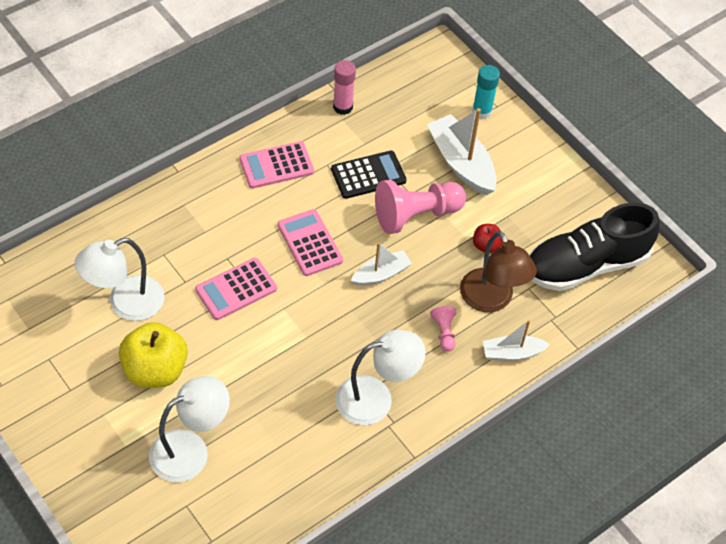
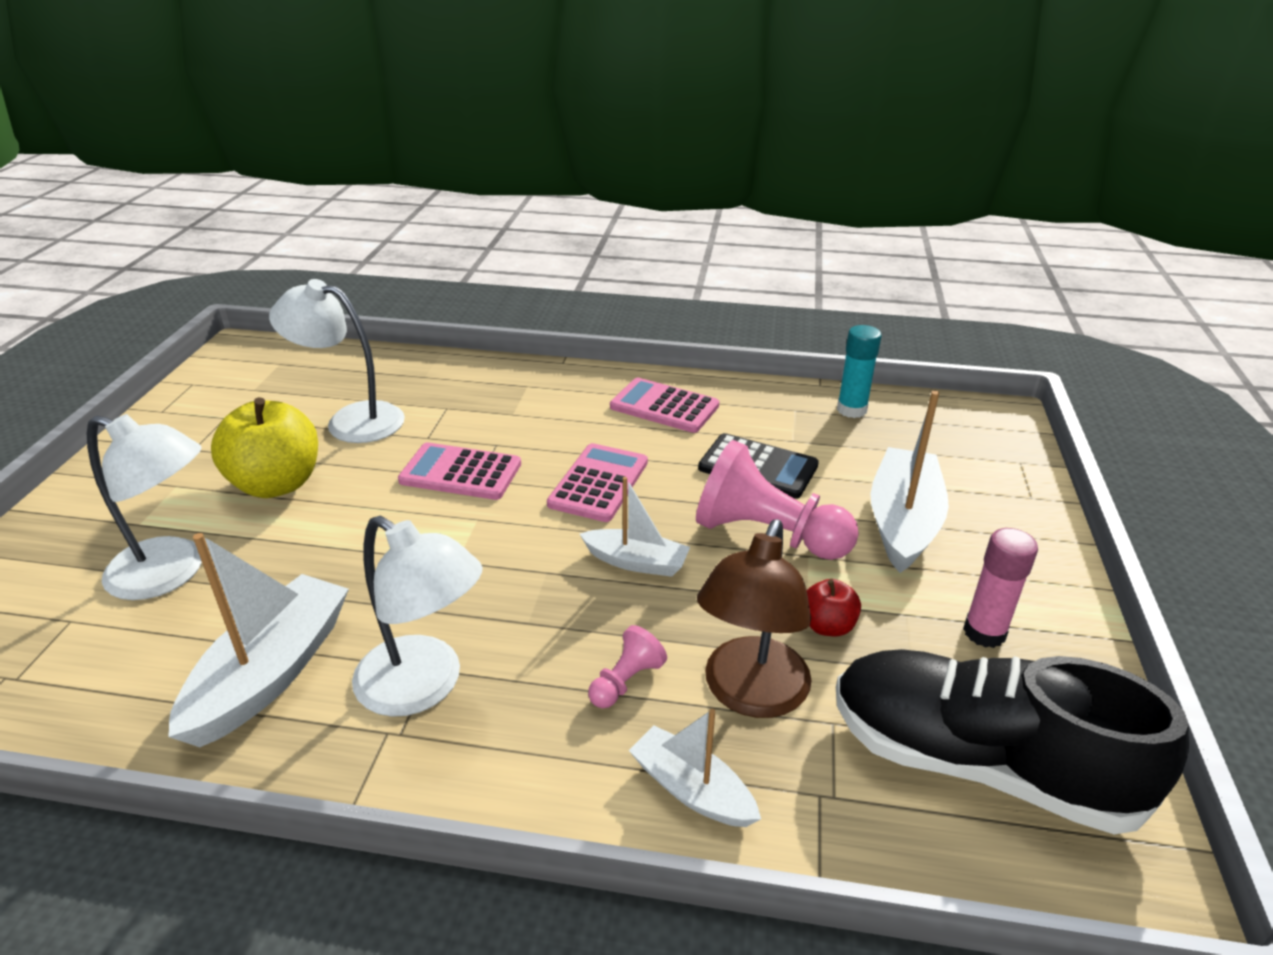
camera: 50 degrees right, 20 degrees down
pink glue stick [333,60,356,115] -> pink glue stick moved to [963,528,1038,648]
turquoise glue stick [472,65,500,119] -> turquoise glue stick moved to [837,325,882,418]
none -> white boat [168,533,349,747]

